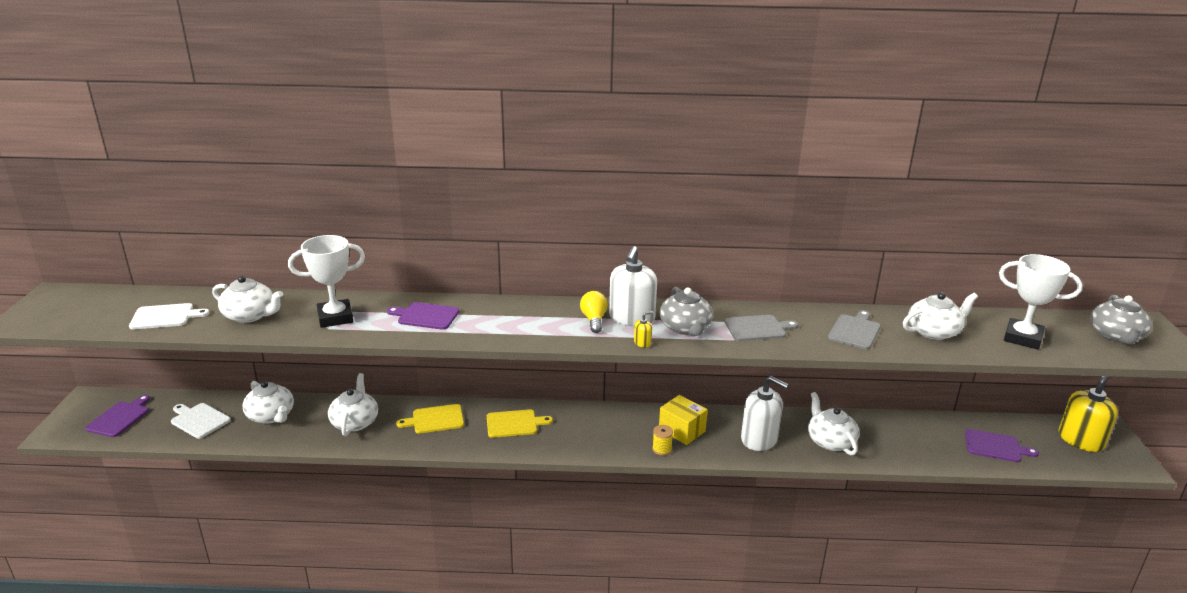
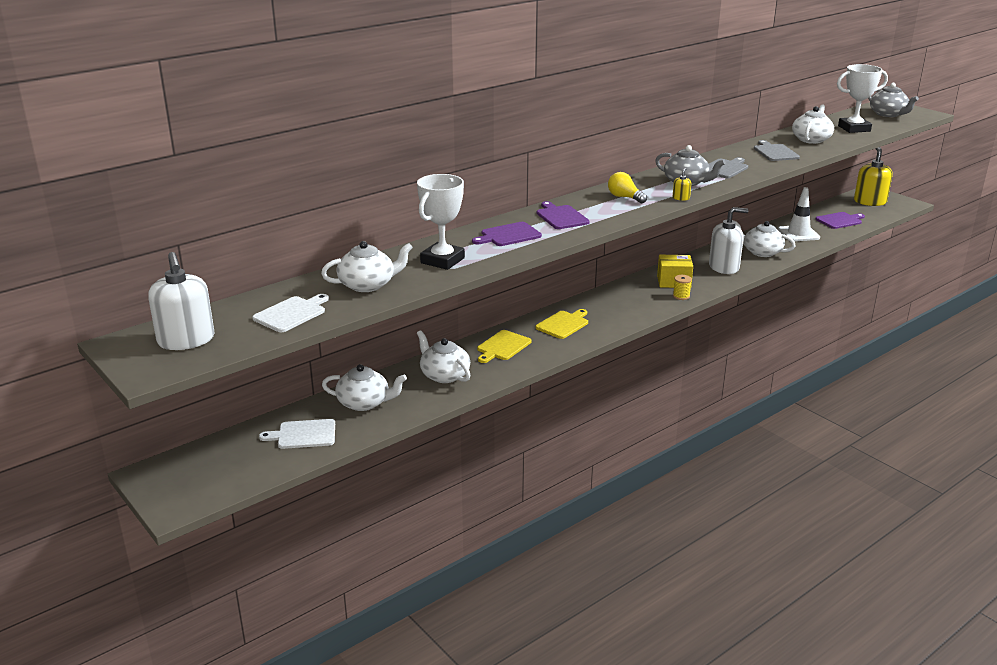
camera: 40 degrees left, 0 degrees up
purple cutting board [85,395,150,437] -> purple cutting board moved to [536,201,590,229]
white soap dispenser [609,246,657,326] -> white soap dispenser moved to [148,252,214,350]
none -> white traffic cone [778,187,820,241]

